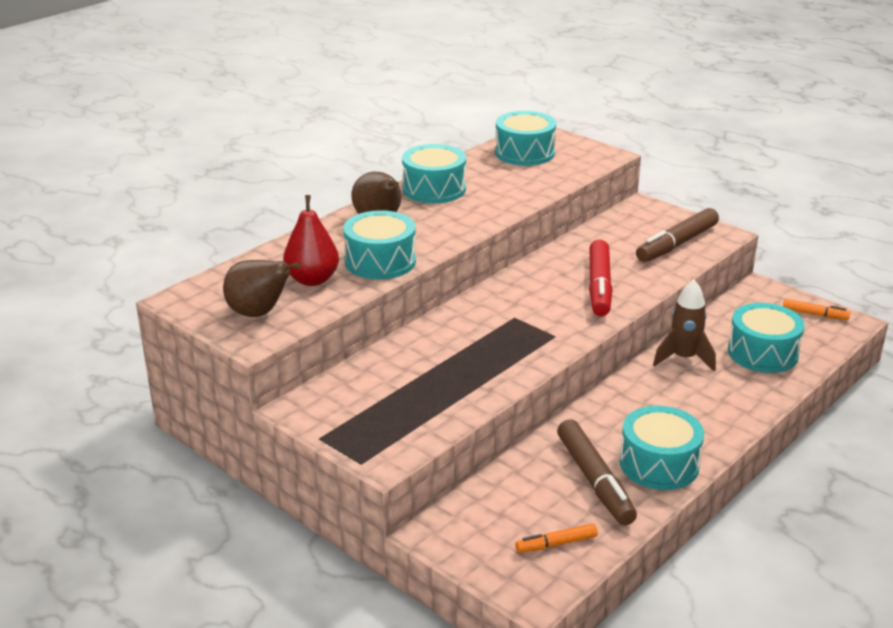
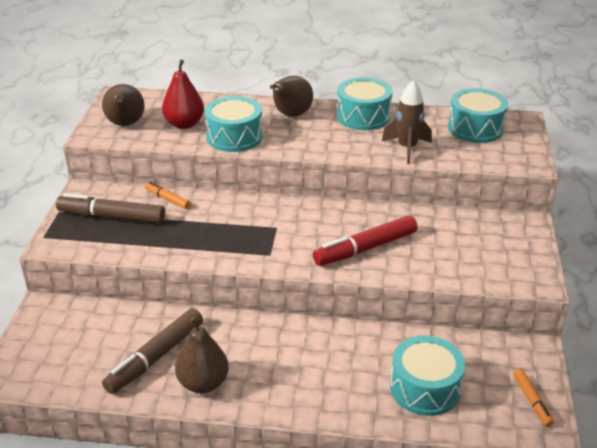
camera: 55 degrees right, 5 degrees up
orange marker [516,523,598,553] -> orange marker moved to [145,182,191,209]
turquoise drum [620,406,704,490] -> brown pear [175,317,229,393]
brown marker [636,208,719,262] -> brown marker moved to [56,193,165,223]
brown rocket [653,280,716,372] -> brown rocket moved to [382,80,432,164]

